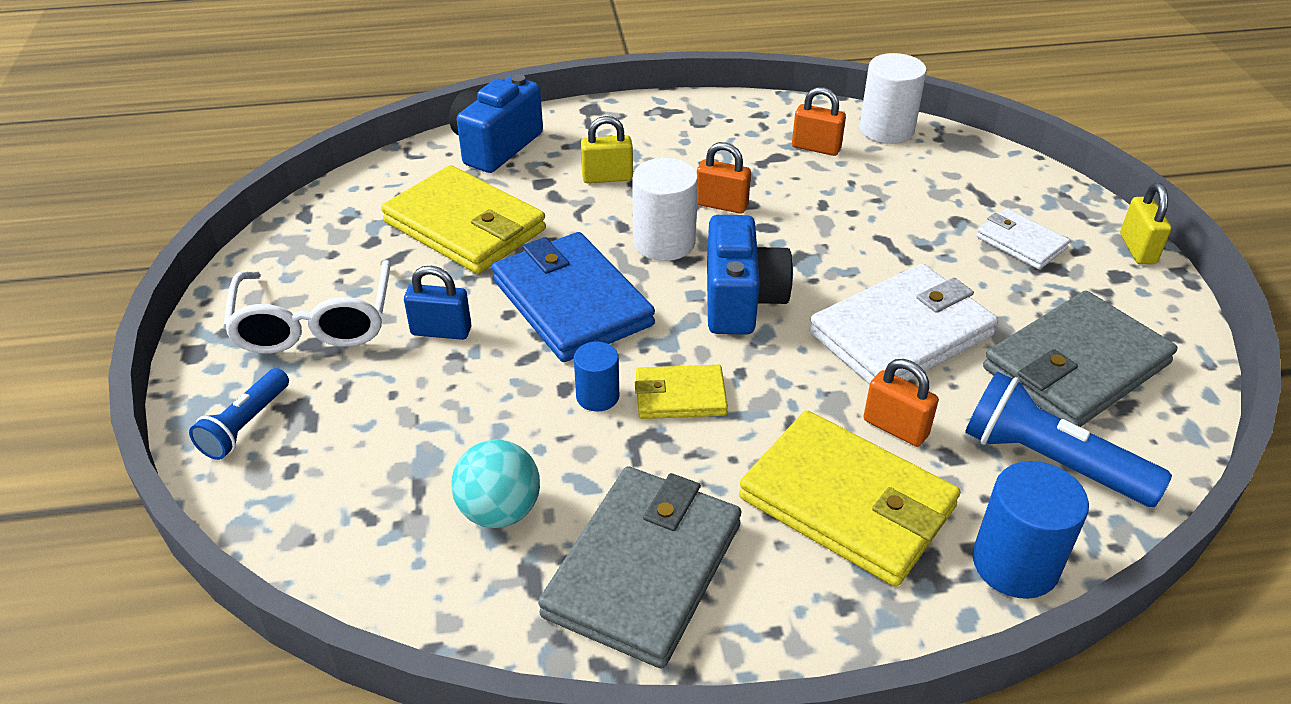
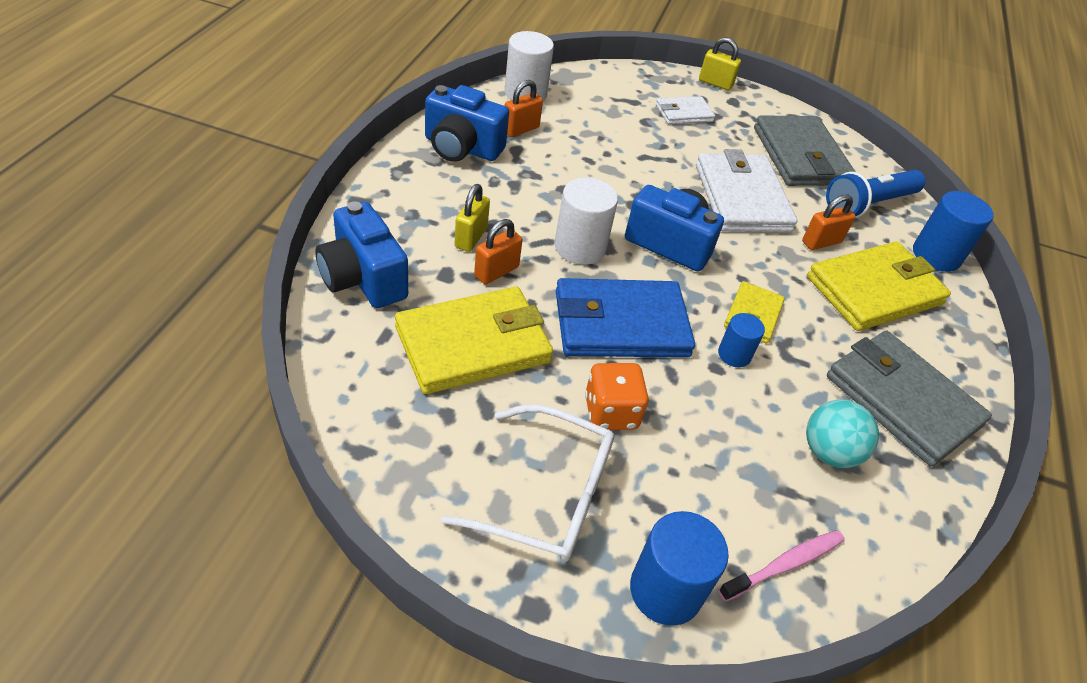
camera: 70 degrees left, 5 degrees up
blue flashlight [189,368,289,460] -> blue cylinder [630,511,729,626]
blue padlock [404,266,471,340] -> orange dice [585,363,649,430]
orange padlock [697,142,751,214] -> orange padlock moved to [474,219,522,284]
none -> blue camera [425,85,509,162]
none -> pink toothbrush [719,530,845,601]

